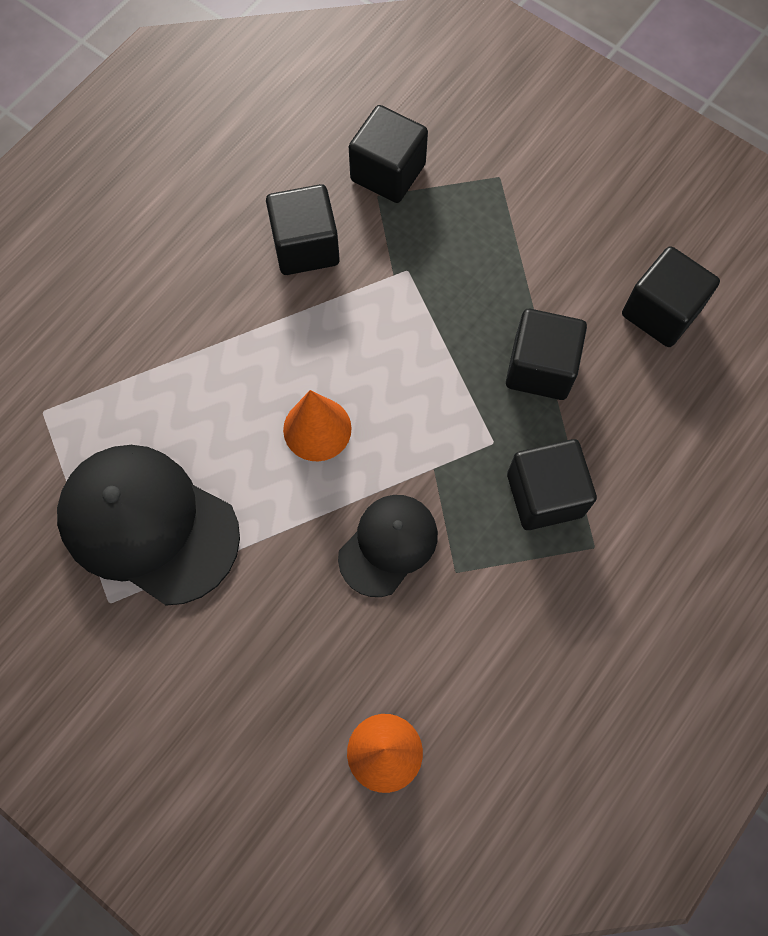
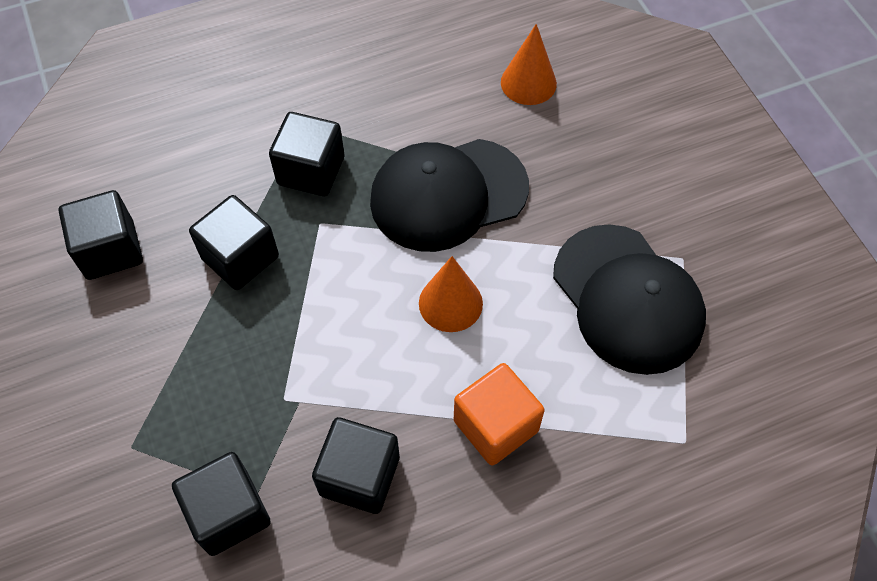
camera: 150 degrees left, 10 degrees down
black cap [338,495,438,597] -> black cap [370,139,529,252], size x1.71
none -> orange cube [454,363,545,465]

